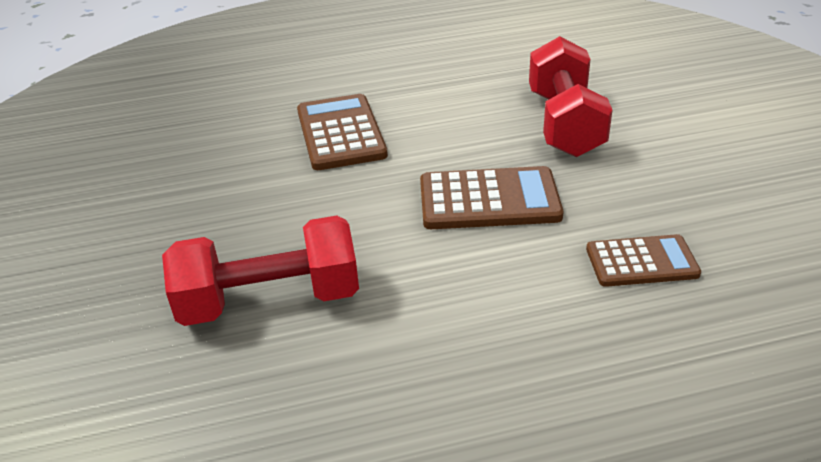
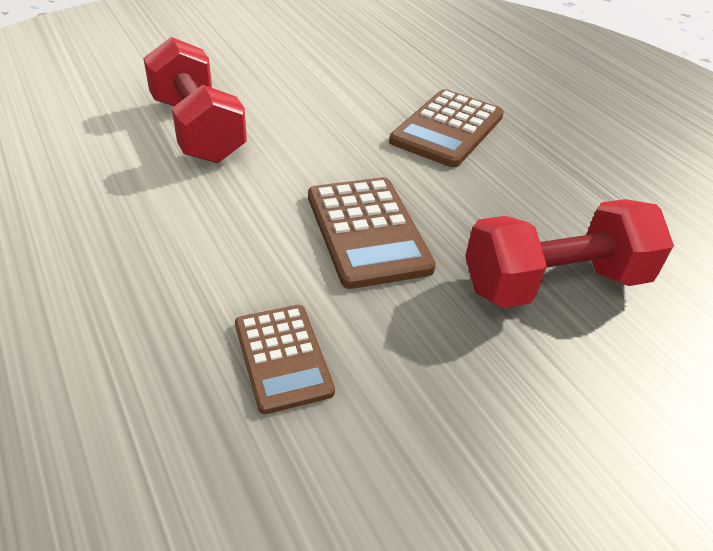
camera: 70 degrees right, 5 degrees up
brown calculator [297,94,388,170] -> brown calculator turned 150 degrees clockwise [389,89,504,168]

